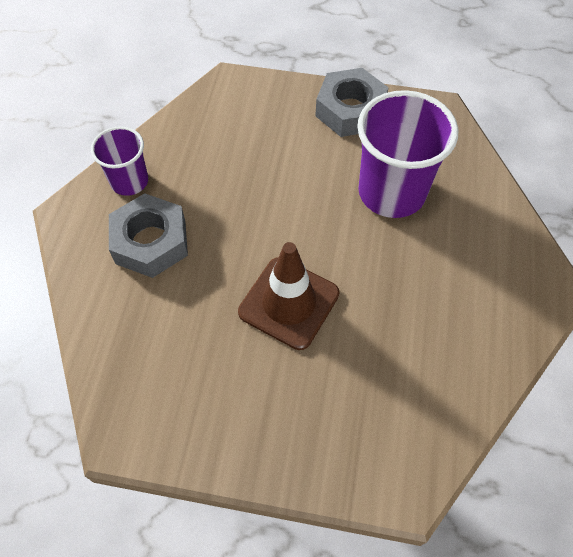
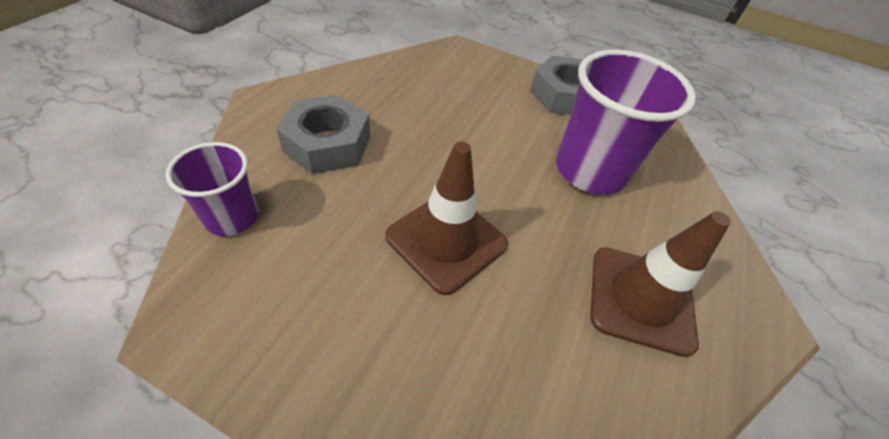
camera: 10 degrees right, 10 degrees down
purple cup [91,126,148,196] -> purple cup moved to [166,142,258,236]
none -> brown traffic cone [590,211,731,357]

